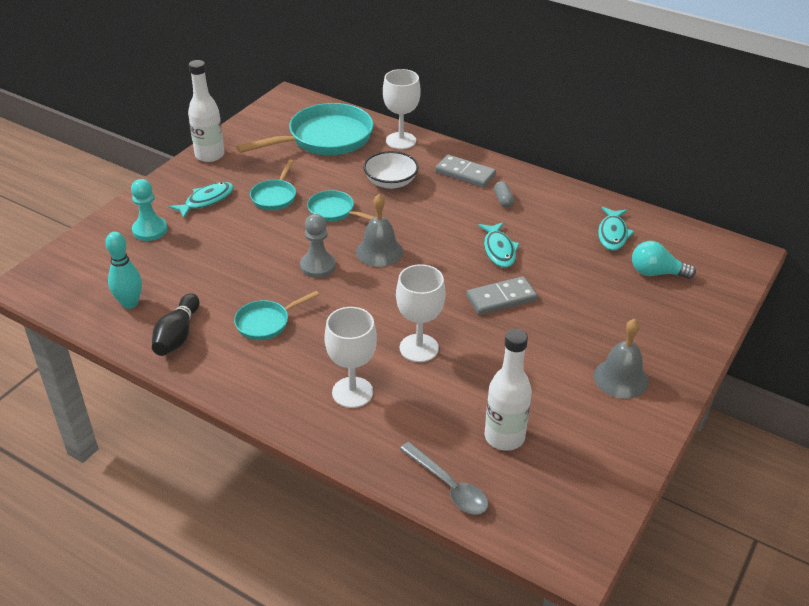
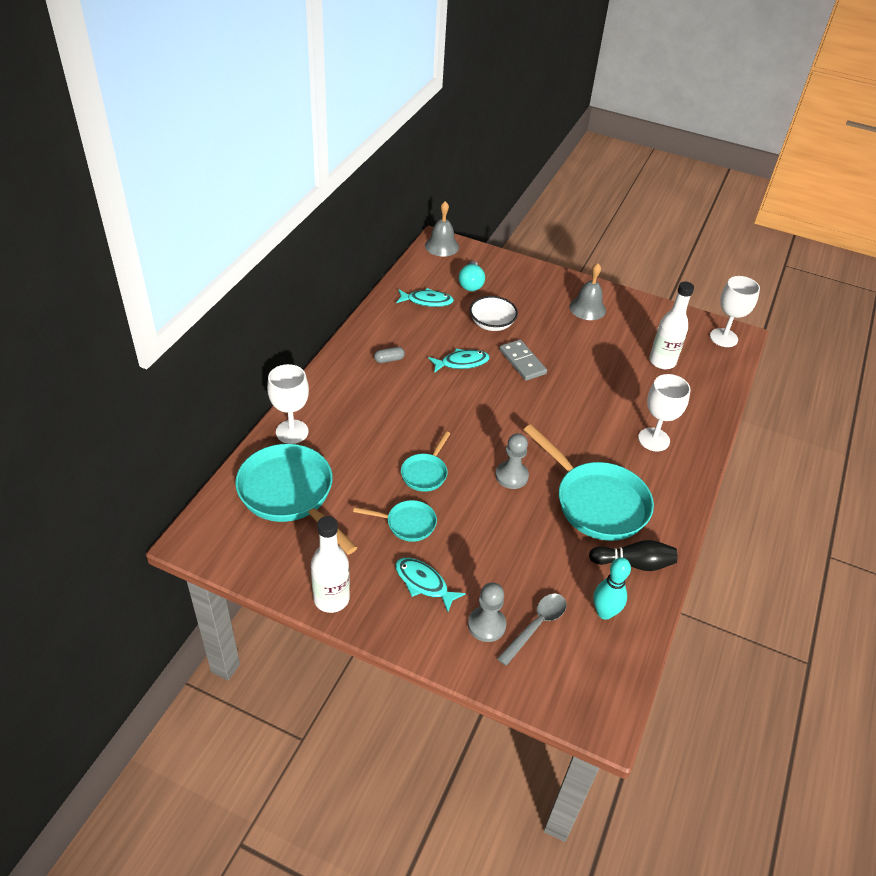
camera: 100 degrees left, 5 degrees up
turquoise pawn [131,179,167,241] -> grey pawn [468,582,506,642]
turquoise pan [234,291,319,340] -> turquoise pan [524,424,654,541], size x1.98
grey bell [356,194,403,267] -> grey bell moved to [425,201,459,257]
white bowl [363,151,419,189] -> white bowl moved to [470,296,518,331]
white goblet [396,264,446,362] -> white goblet moved to [710,276,760,347]
grey spoon [400,442,488,515] -> grey spoon moved to [497,594,567,666]
grey domino [435,155,496,188] -> none

